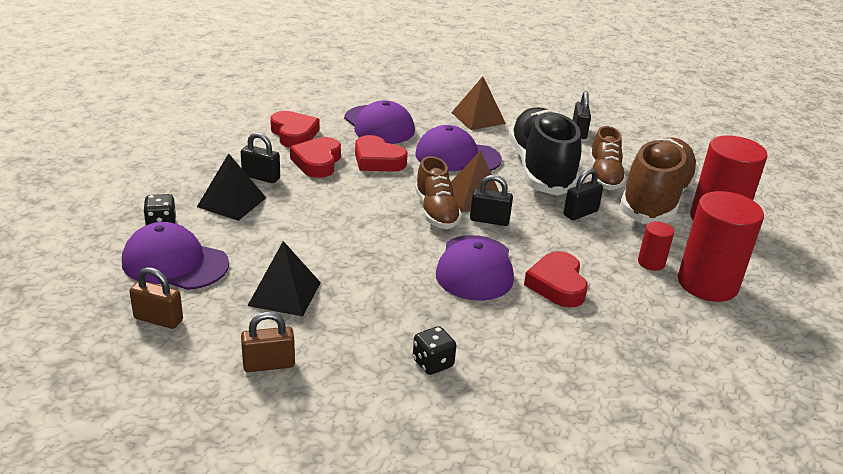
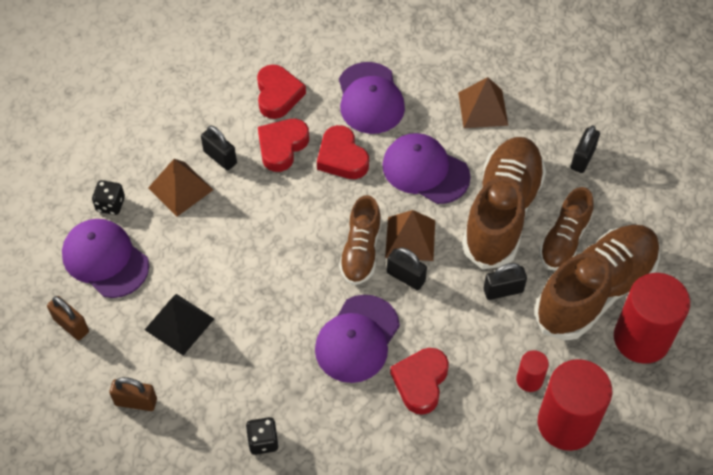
camera: 25 degrees right, 25 degrees up
black pyramid [197,153,266,221] -> brown pyramid [148,159,213,217]
black shoe [508,107,582,196] -> brown shoe [462,137,546,270]

